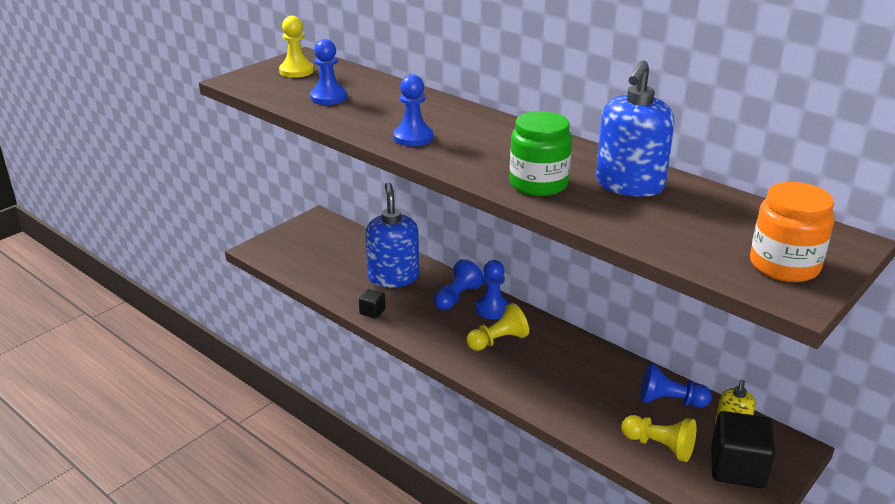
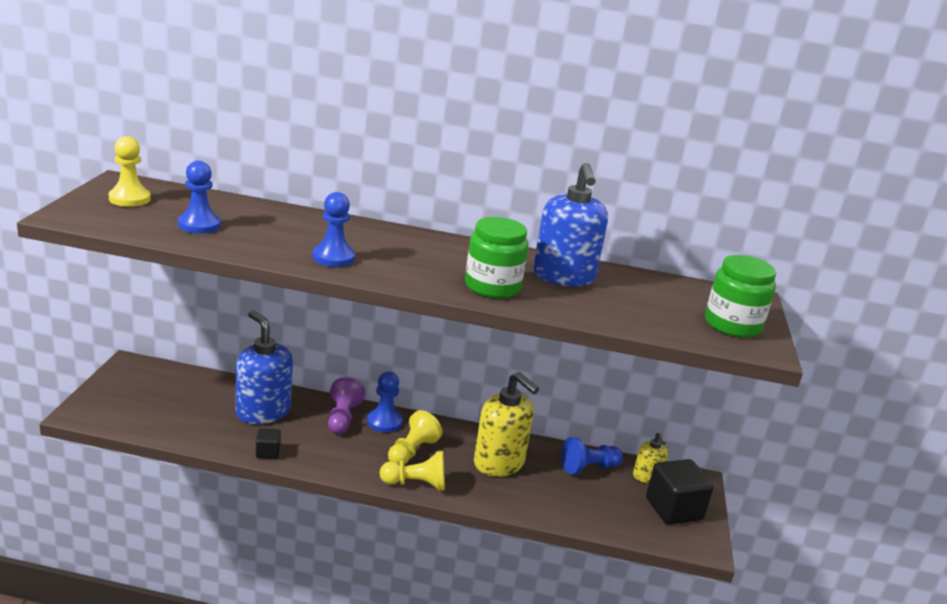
camera: 35 degrees left, 5 degrees down
blue pawn [434,259,483,310] -> purple pawn [328,377,365,434]
yellow pawn [621,415,696,462] -> yellow pawn moved to [380,451,445,491]
orange jar [750,182,834,282] -> green jar [705,255,776,338]
none -> yellow soap dispenser [474,372,539,477]

